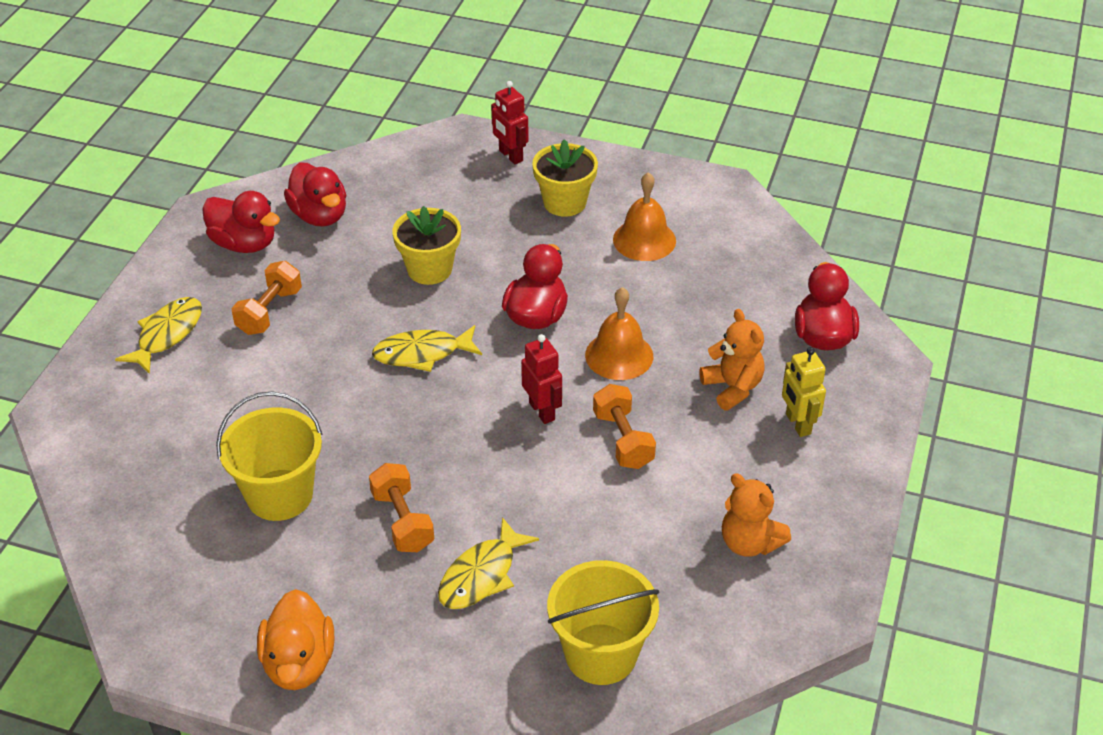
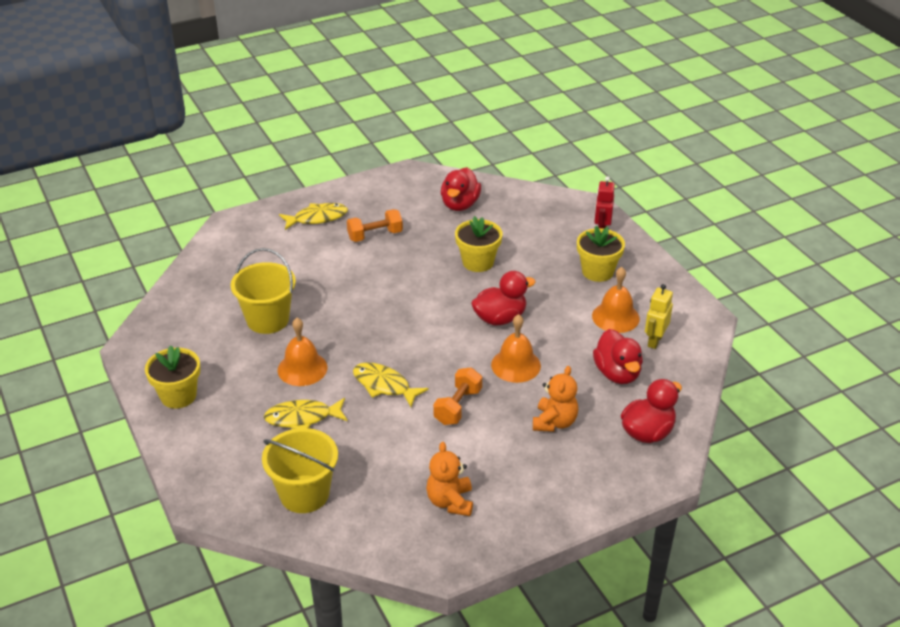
camera: 45 degrees right, 5 degrees down
red duck [202,191,280,253] -> red duck moved to [593,329,643,384]
orange duck [257,589,334,690] -> yellow flower pot [145,345,200,409]
orange dumbbell [369,463,434,552] -> orange bell [278,318,328,386]
yellow fish [372,325,482,372] -> yellow fish moved to [353,362,429,407]
red robot [521,334,562,424] -> none
yellow robot [782,347,826,437] -> yellow robot moved to [645,284,673,349]

